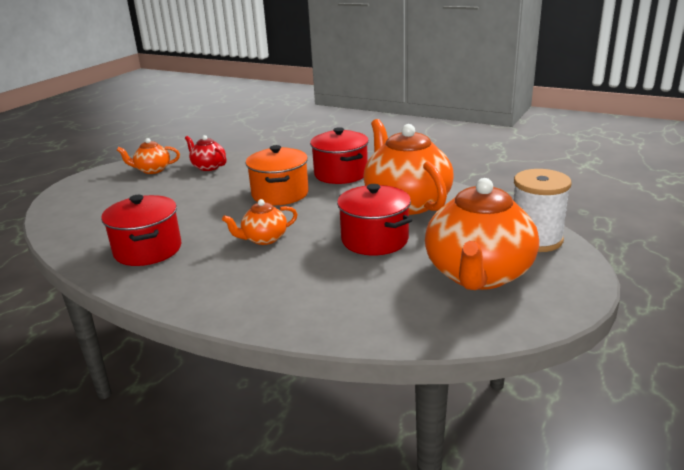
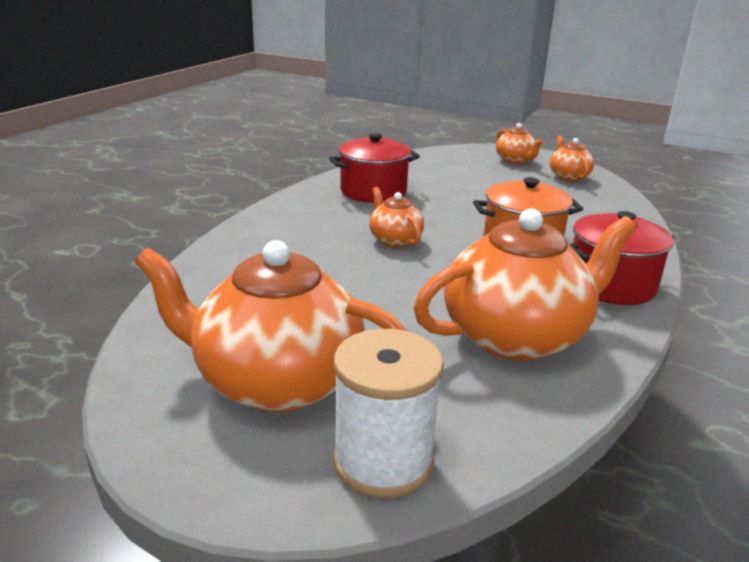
camera: 85 degrees right, 0 degrees up
red teapot [185,135,227,171] -> none
red pot [337,184,412,255] -> none
none -> orange teapot [496,123,543,164]

